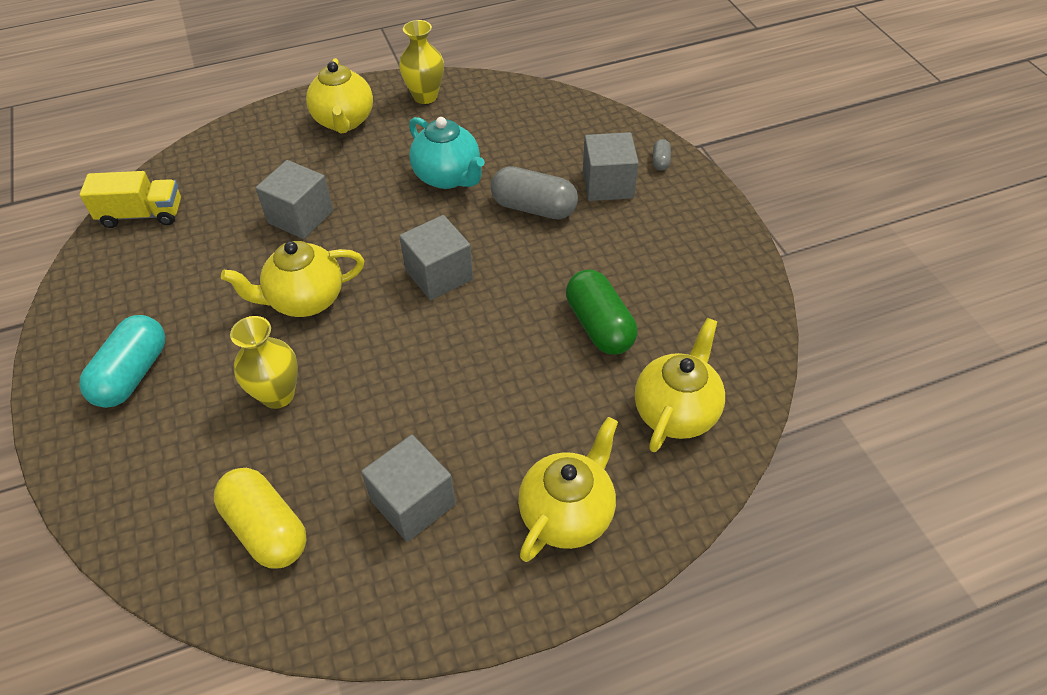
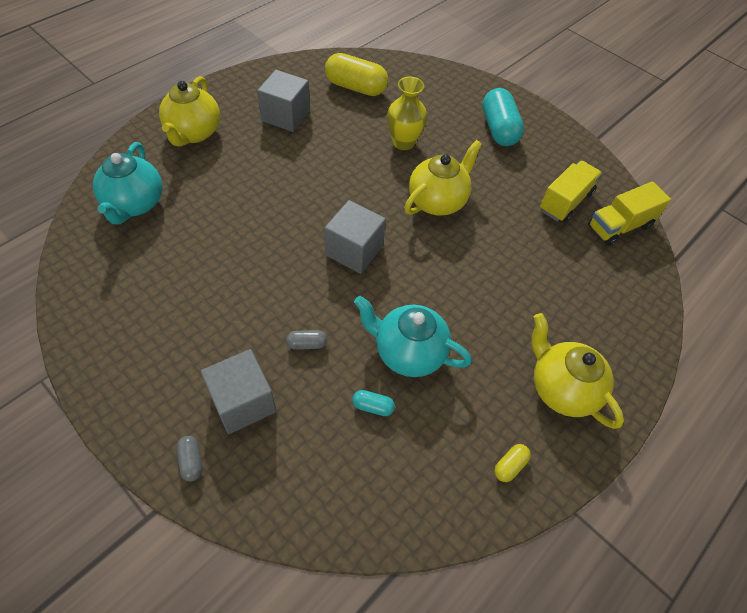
camera: 150 degrees right, 5 degrees up
grey cube [255,160,333,239] -> none
yellow vase [399,20,444,104] -> yellow capsule [494,444,531,482]
grey capsule [491,166,578,219] -> grey capsule [286,330,327,350], size x0.45
green capsule [566,270,637,355] -> none
yellow teapot [635,318,725,452] -> turquoise teapot [93,142,163,224]
none -> turquoise capsule [352,390,395,416]
none -> yellow truck [540,161,602,222]

